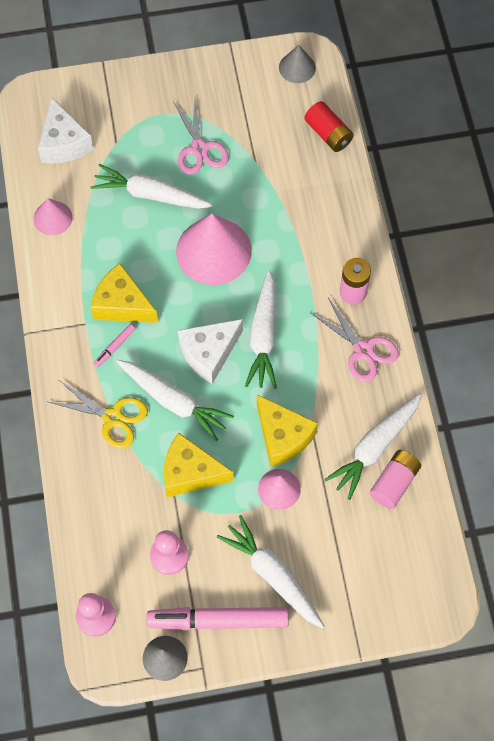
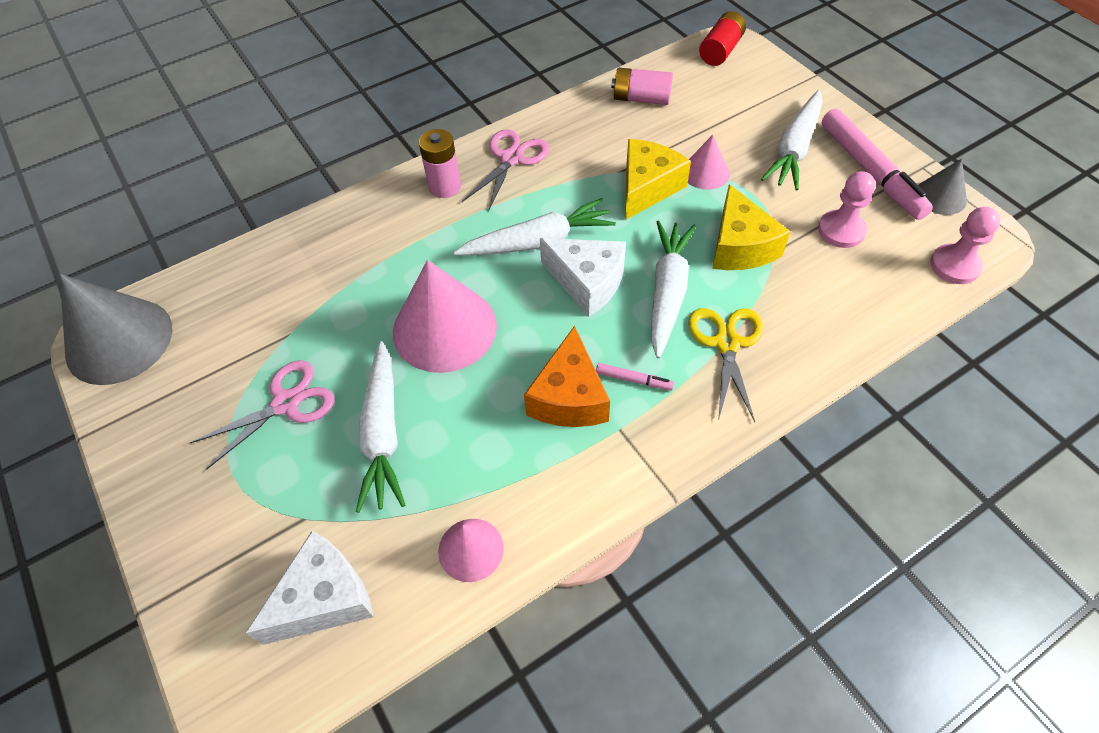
camera: 110 degrees left, 10 degrees down
yellow cheese [91,263,158,323] -> orange cheese [524,326,610,427]
grey cone [279,45,316,83] -> grey cone [60,274,172,385], size x1.91
red battery [304,101,354,152] -> red battery moved to [699,11,746,66]
white carrot [324,393,422,500] -> none

